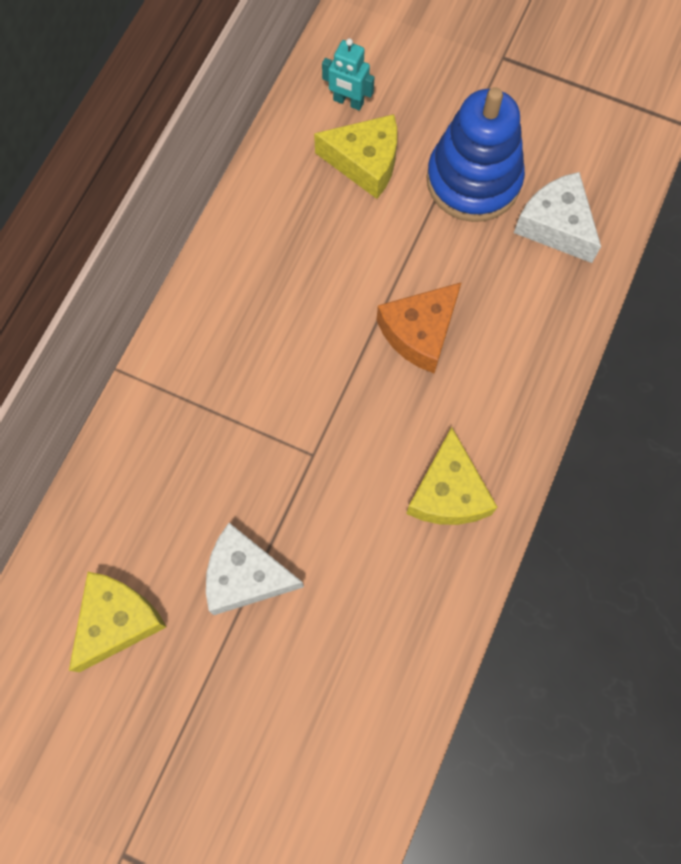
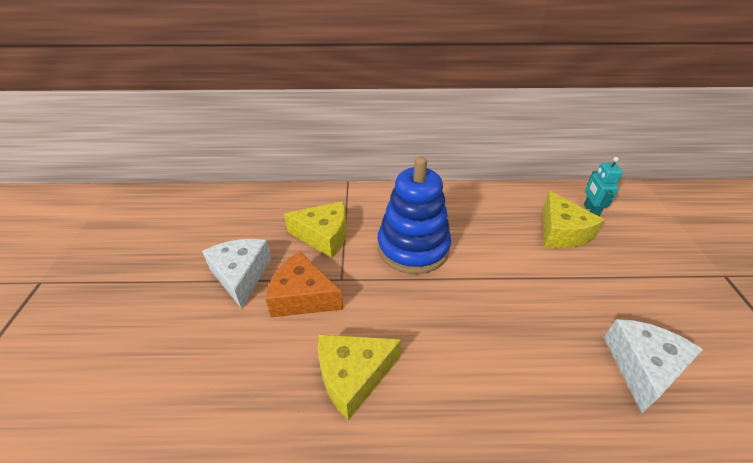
camera: 65 degrees right, 30 degrees down
yellow cheese [69,572,167,672] -> yellow cheese moved to [284,201,347,258]
orange cheese [377,282,462,374] -> orange cheese moved to [266,251,343,317]
blue stacking toy [426,87,525,222] -> blue stacking toy moved to [377,157,451,274]

